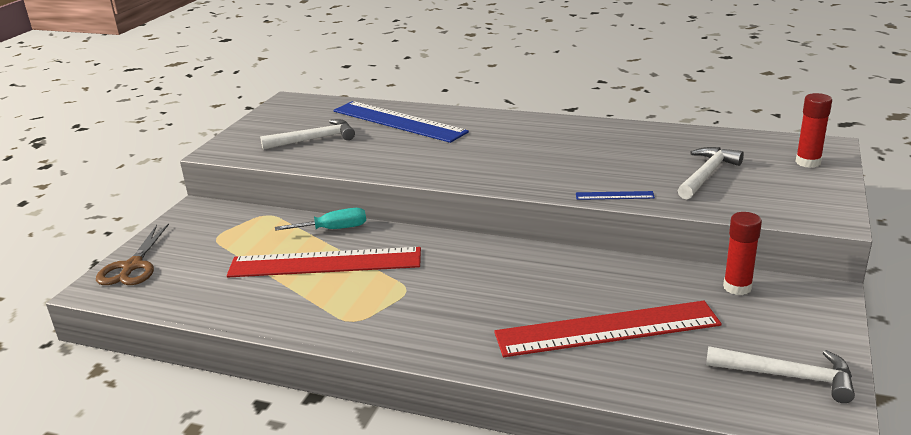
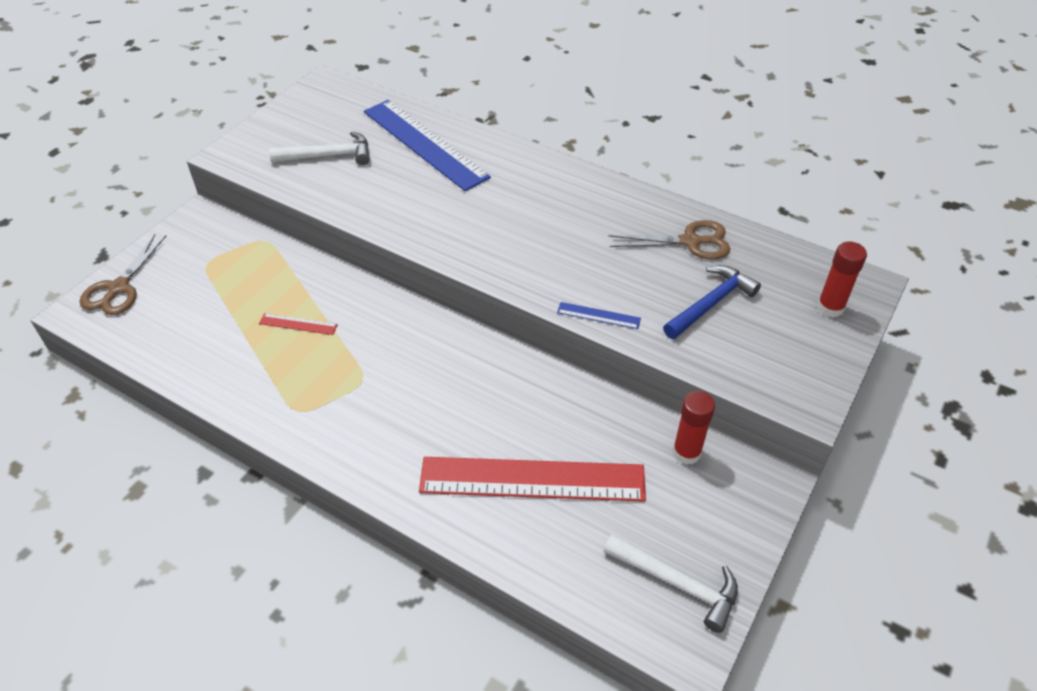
camera: 10 degrees right, 20 degrees up
red ruler [227,247,421,277] -> red ruler [259,313,338,335], size x0.40
turquoise screwdriver [275,208,366,231] -> none
white hammer [678,147,744,199] -> blue hammer [663,265,761,339]
none -> brown scissors [609,220,730,260]

